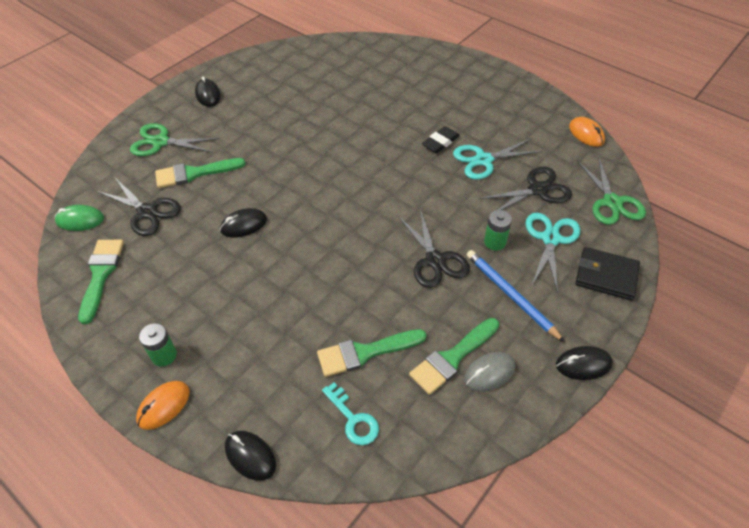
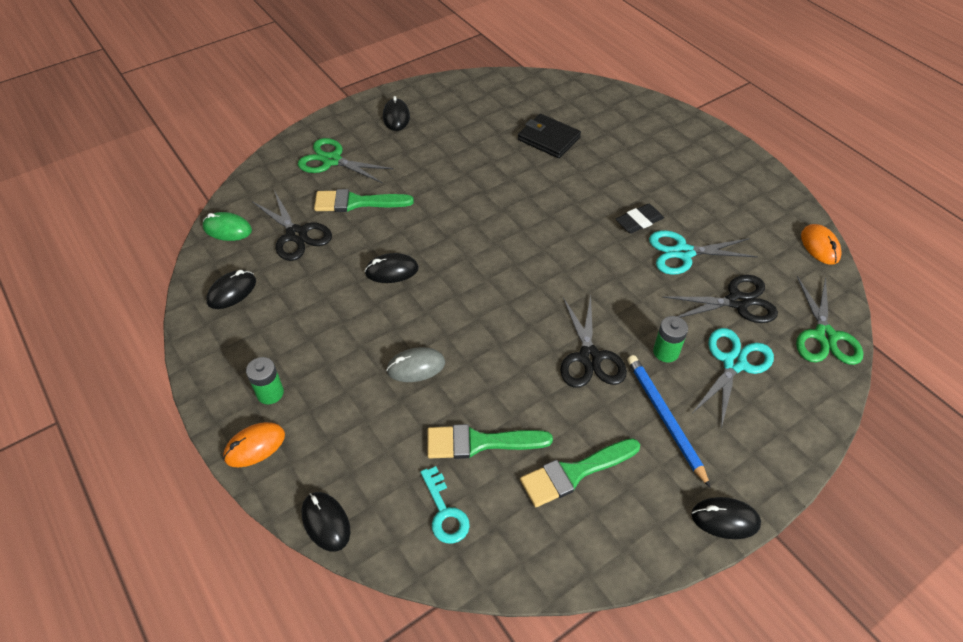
camera: 15 degrees right, 0 degrees up
green brush [78,240,124,324] -> black mouse [206,270,256,309]
grey mouse [464,352,515,392] -> grey mouse moved to [386,347,445,382]
black wallet [575,247,640,301] -> black wallet moved to [518,114,581,158]

